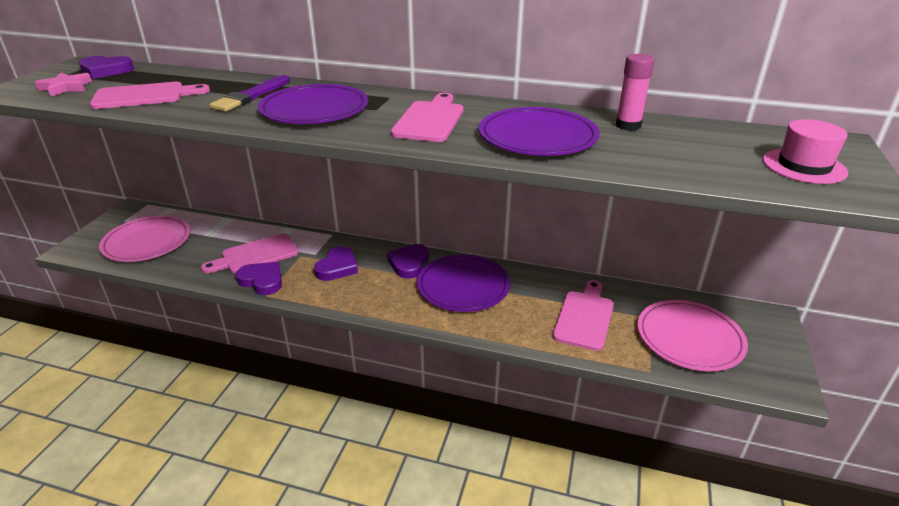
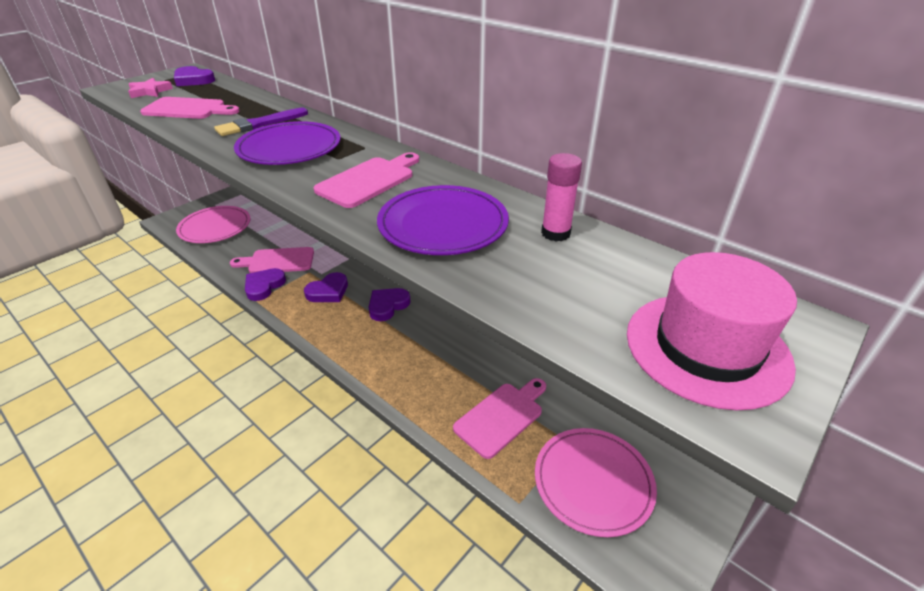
camera: 25 degrees right, 5 degrees up
purple heart [236,262,282,295] -> purple heart turned 120 degrees counterclockwise [245,268,286,301]
purple plate [417,255,510,312] -> none
pink hat [763,119,848,184] -> pink hat [627,252,797,410], size x1.53

